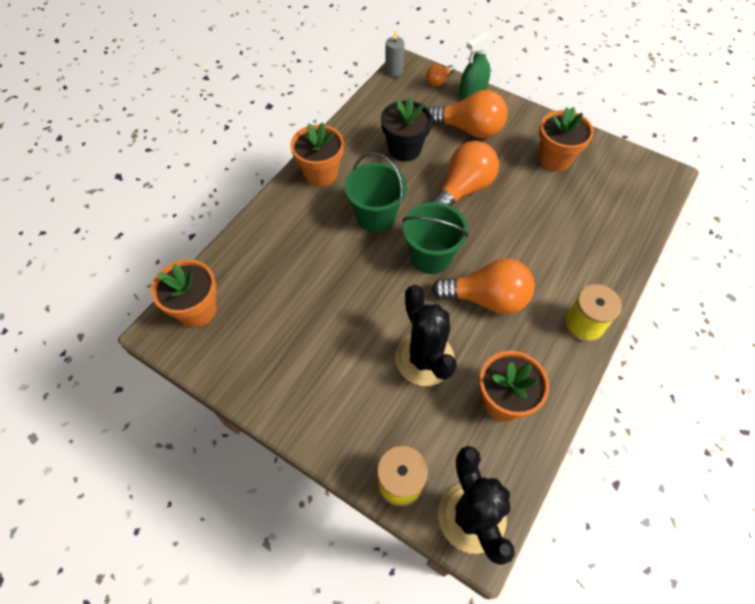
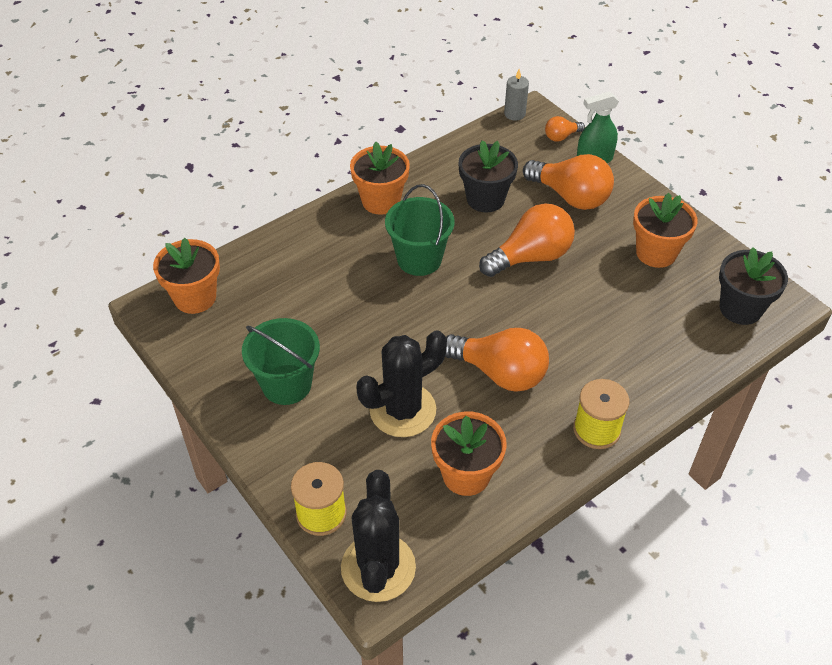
camera: 20 degrees right, 10 degrees down
black cactus [395,285,457,386] -> black cactus turned 60 degrees clockwise [356,330,447,437]
green bucket [402,202,469,274] -> green bucket moved to [242,318,320,405]
none -> black flower pot [719,247,788,325]

